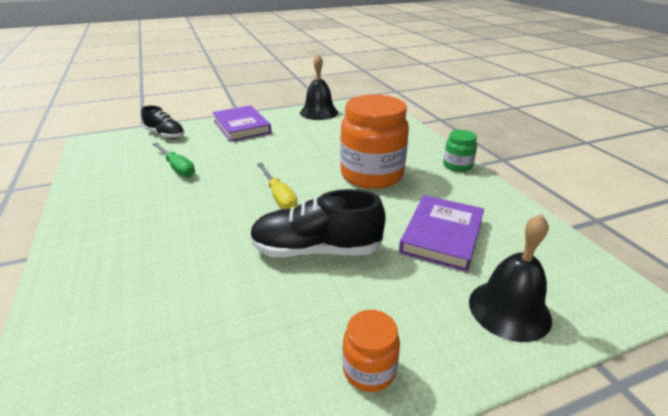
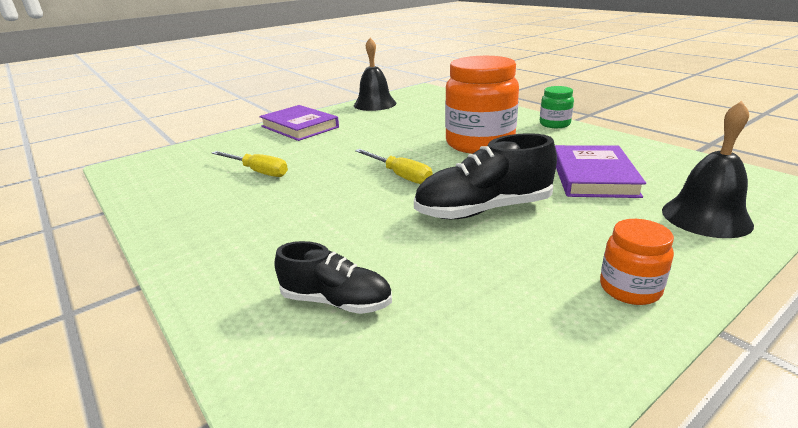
camera: 15 degrees left, 5 degrees down
black shoe [141,106,185,139] -> black shoe moved to [275,241,392,314]
green screwdriver [153,143,195,177] -> yellow screwdriver [212,151,288,177]

